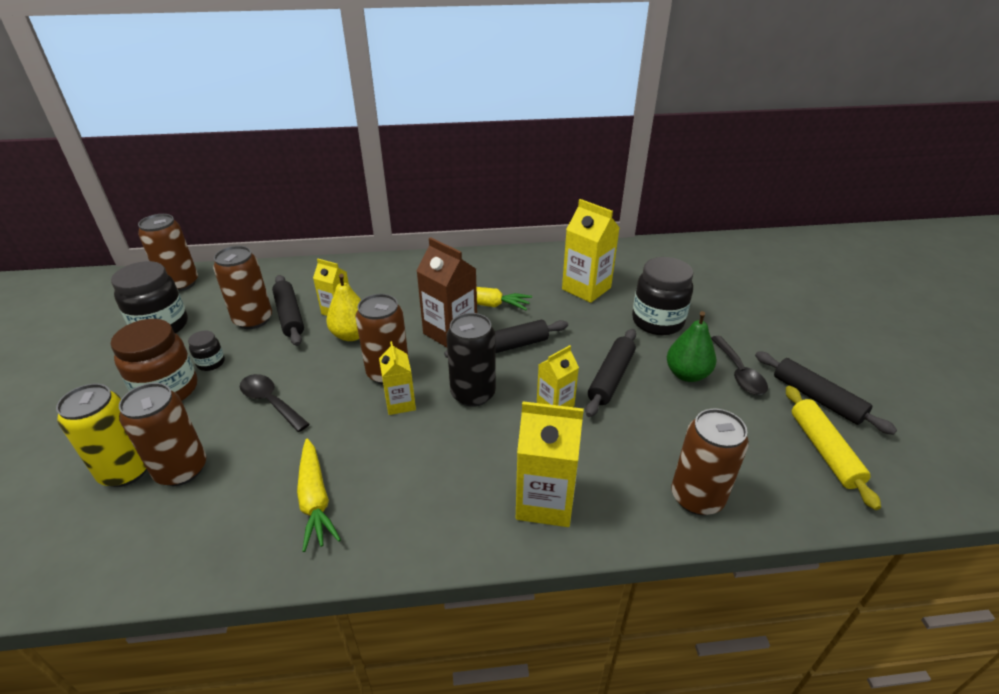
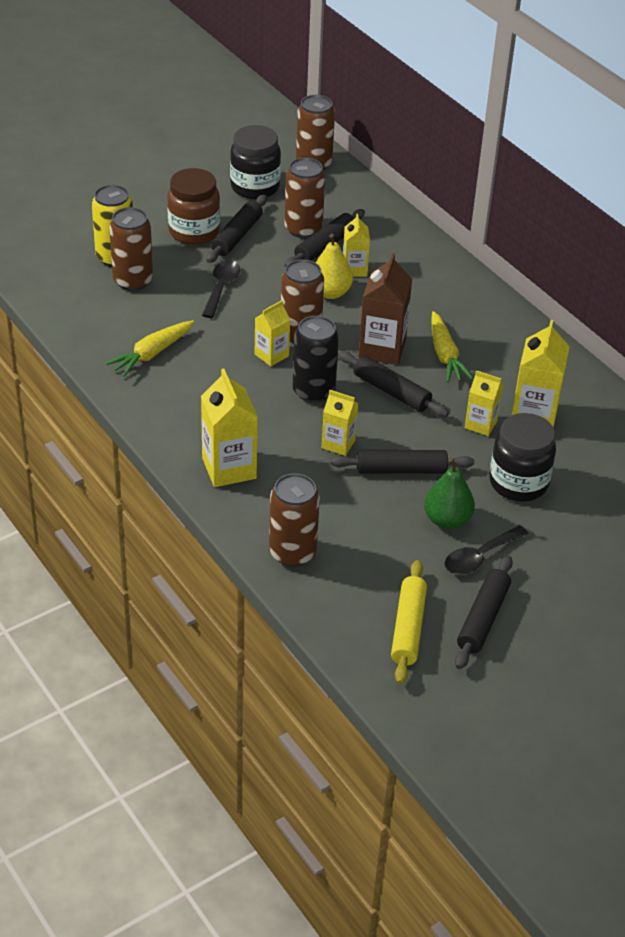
camera: 60 degrees right, 5 degrees up
black jar [188,330,225,371] -> black rolling pin [206,195,267,263]
yellow rolling pin [786,386,881,510] -> yellow rolling pin turned 45 degrees counterclockwise [391,560,427,684]
none -> yellow carton [465,370,503,436]

